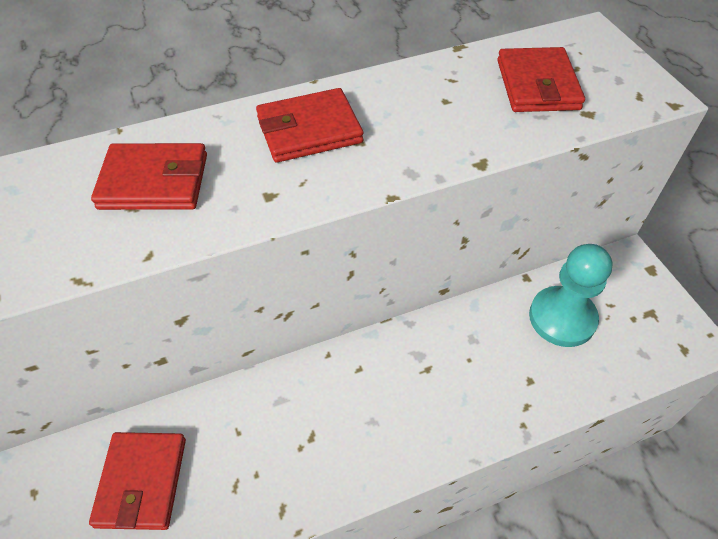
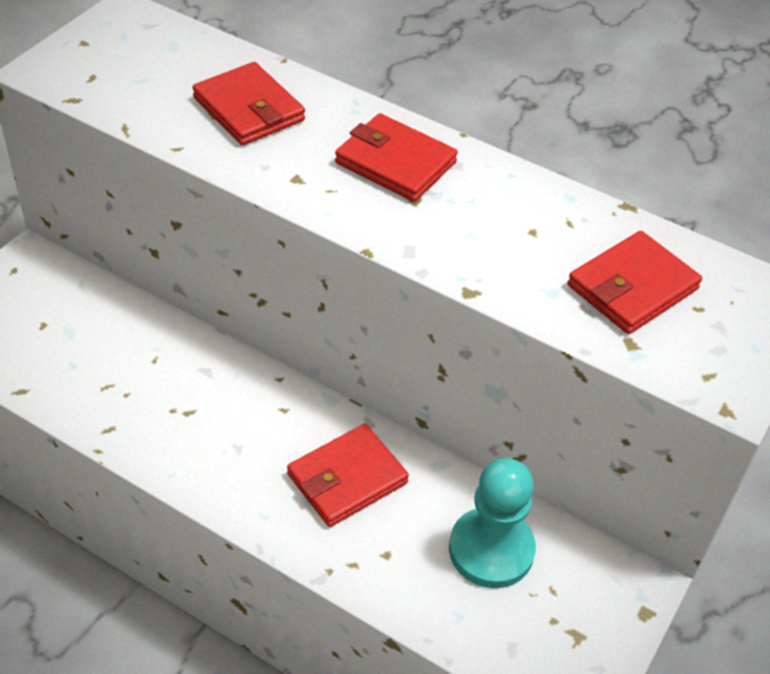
camera: 50 degrees right, 5 degrees down
red wallet [89,432,186,530] -> red wallet moved to [287,424,409,527]

